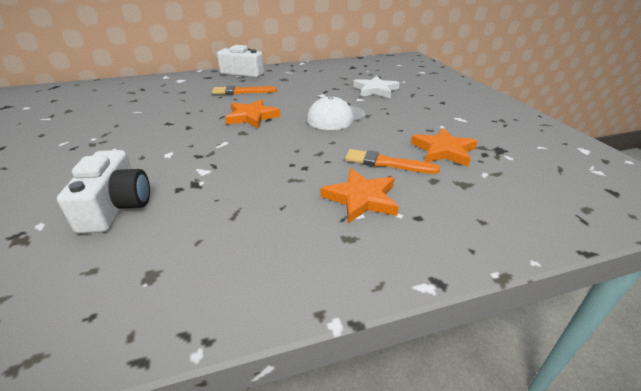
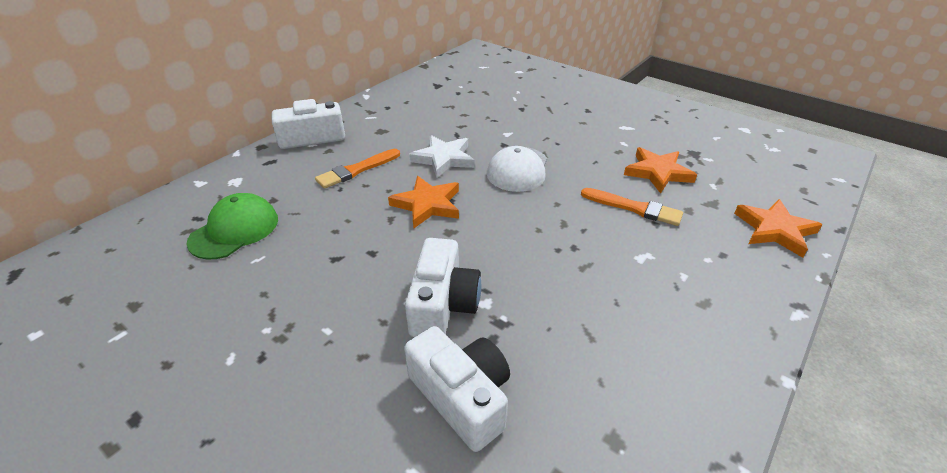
camera: 35 degrees left, 5 degrees up
orange star [321,168,399,223] -> orange star moved to [734,199,823,258]
orange brush [345,149,440,174] -> orange brush turned 135 degrees counterclockwise [581,188,683,226]
white star [353,76,399,98] -> white star moved to [409,135,474,178]
none -> green cap [186,193,278,260]
none -> white camera [405,238,481,337]

